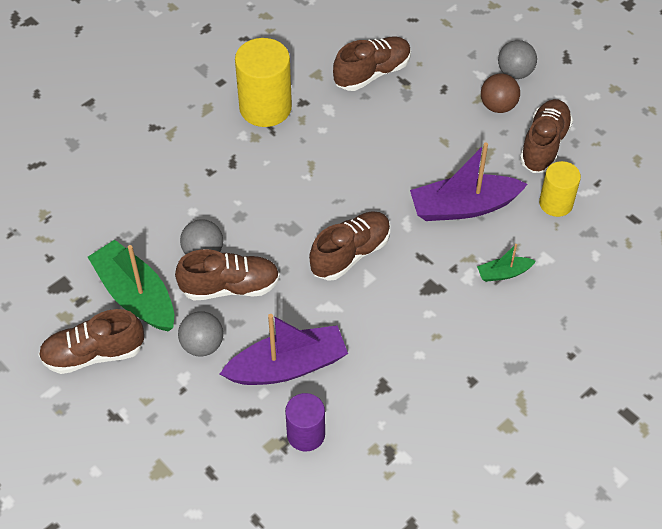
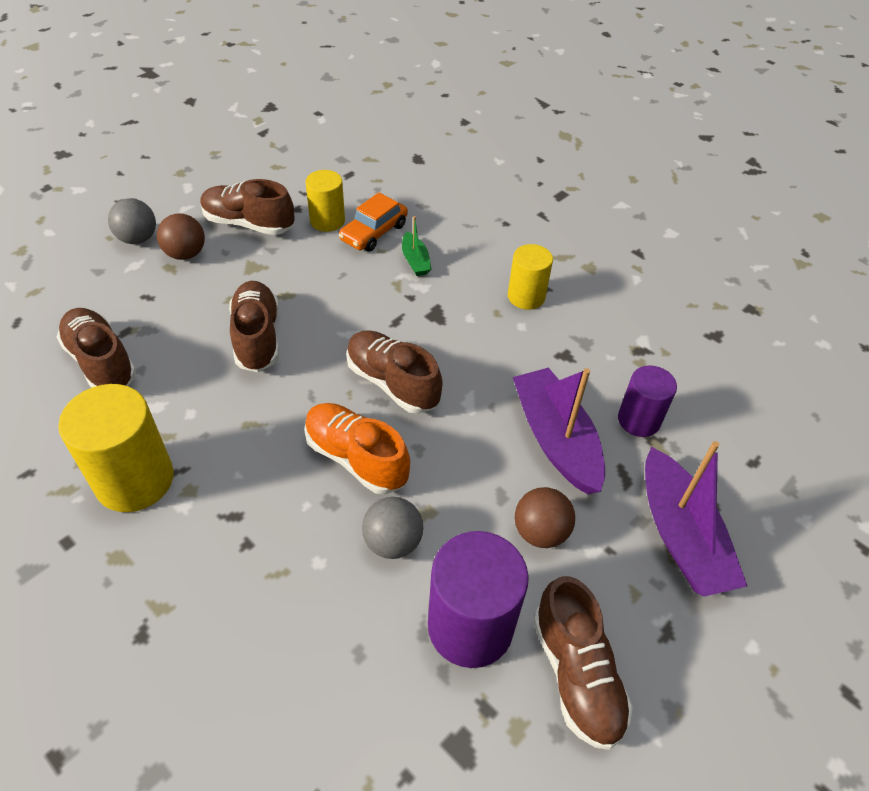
camera: 95 degrees left, 5 degrees down
green boat [88,240,174,331] -> purple cylinder [428,531,529,668]
brown shoe [175,249,280,301] -> brown shoe moved to [229,281,279,372]
grey ball [178,311,223,357] -> brown ball [515,487,575,548]
purple boat [410,143,528,221] -> purple boat moved to [645,441,747,597]
none -> orange shoe [304,403,410,494]
none -> orange car [339,192,408,251]
none -> yellow cylinder [508,244,553,310]

